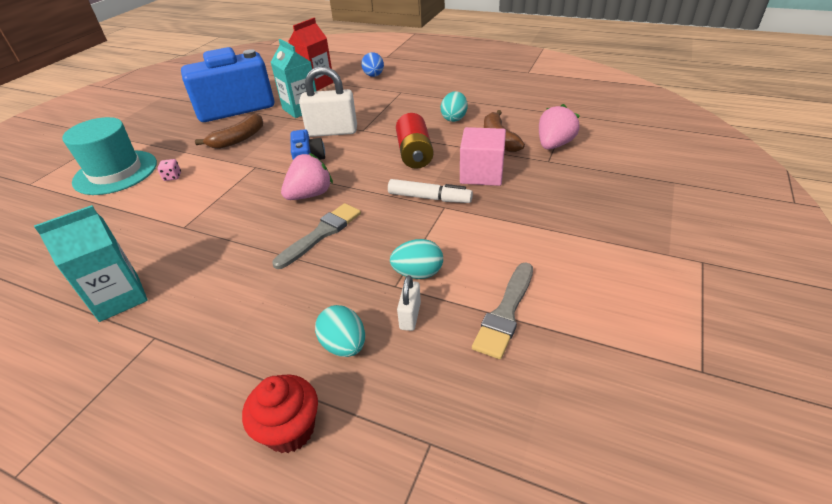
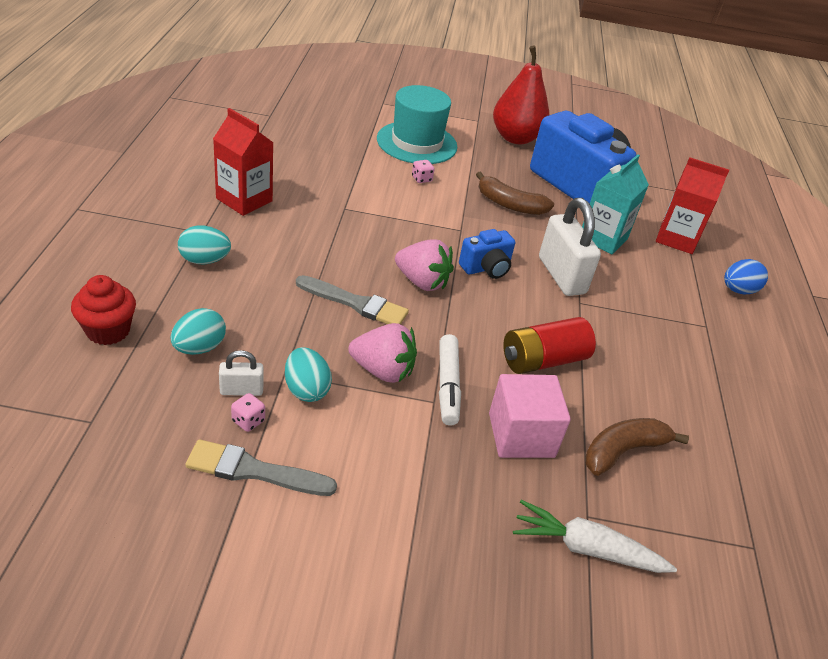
camera: 65 degrees right, 0 degrees up
turquoise carton [34,205,148,322] -> red carton [213,108,273,216]
turquoise egg [441,91,467,122] -> turquoise egg moved to [178,225,231,264]
pink strawberry [539,104,580,150] -> pink strawberry moved to [348,323,417,383]
none -> pink dice [231,393,265,432]
none -> red pear [493,46,549,144]
none -> white carrot [513,500,677,573]

